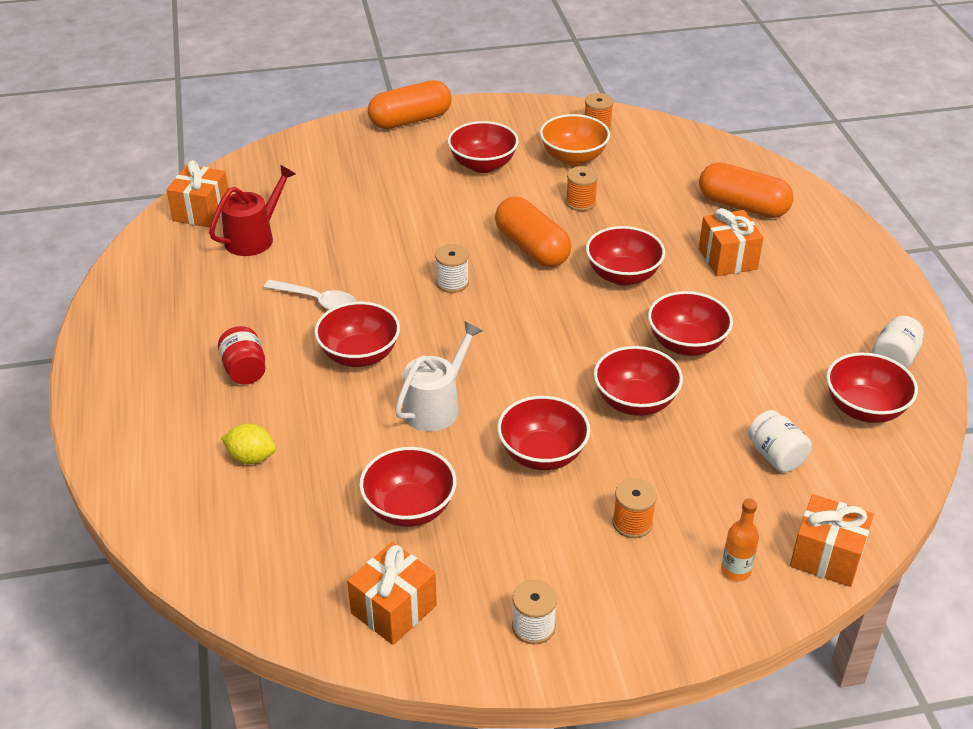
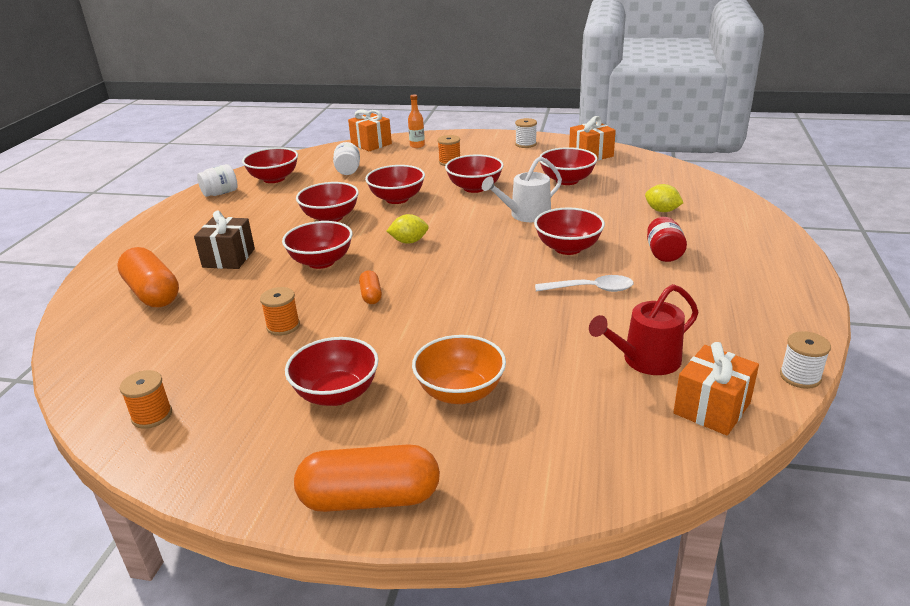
camera: 155 degrees left, 10 degrees down
white spoon [264,280,357,310] -> white spoon turned 135 degrees clockwise [535,275,634,292]
white spool [435,244,469,293] -> white spool moved to [780,331,831,389]
orange capsule [495,197,572,267] -> orange capsule [359,270,382,304], size x0.49
orange bowl [540,114,610,166] -> orange bowl moved to [412,335,506,404]
orange gift [699,208,763,276] -> brown gift [194,211,255,269]
none -> yellow lemon [387,214,429,244]

